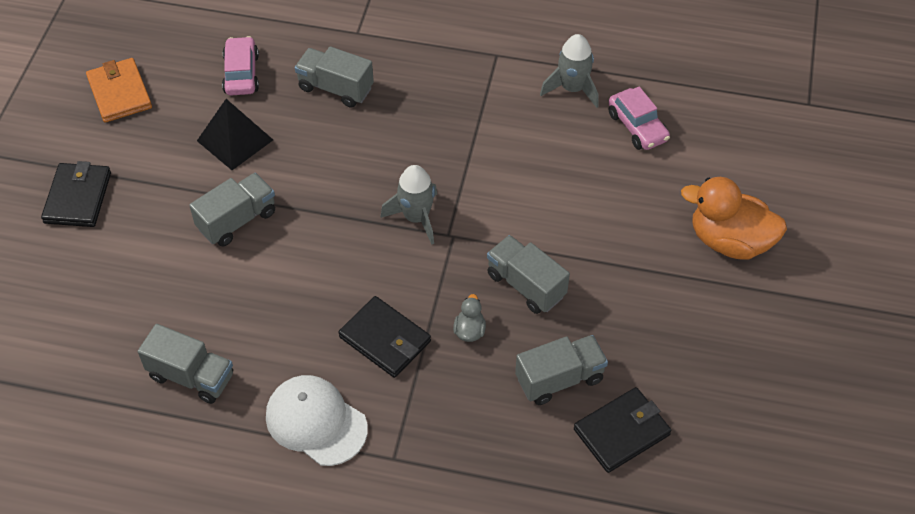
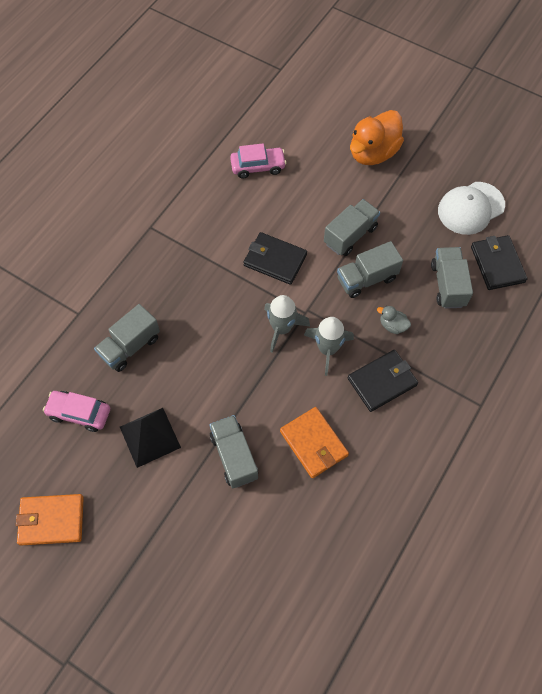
camera: 70 degrees left, 10 degrees up
black wallet [41,161,111,227] -> black wallet moved to [243,232,307,285]
grey truck [138,324,233,404] -> grey truck moved to [324,199,380,256]
white cap [266,375,368,466] -> white cap moved to [438,182,505,235]
grey rocket [540,34,599,108] -> grey rocket moved to [304,317,354,376]
none -> orange wallet [280,407,349,478]

